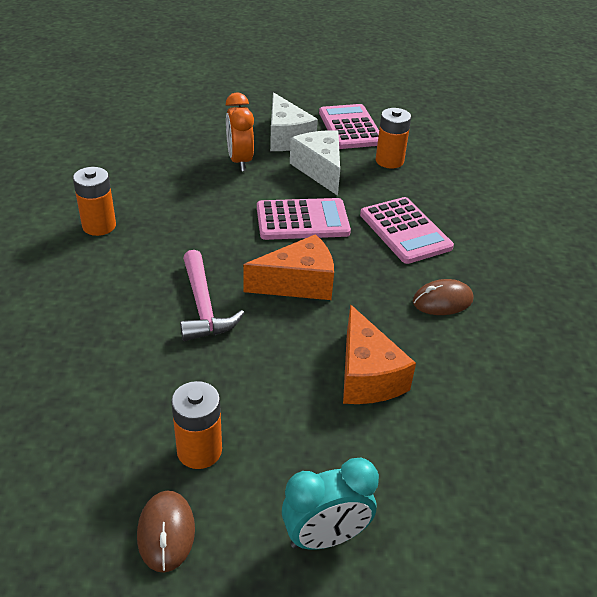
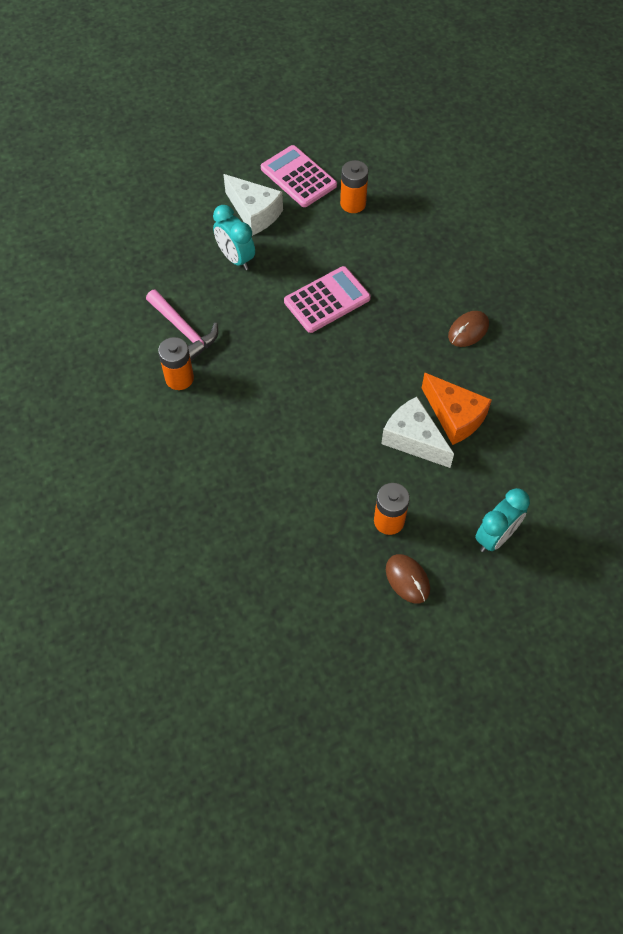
camera: 25 degrees left, 20 degrees up
pink hammer [180,250,244,341] -> pink hammer moved to [146,289,218,361]
orange clock [226,92,254,171] -> turquoise clock [213,205,255,270]
orange cheese [243,234,334,300] -> none
white cheese [290,130,340,196] -> white cheese moved to [381,397,454,468]
pink calculator [360,197,454,264] -> none

